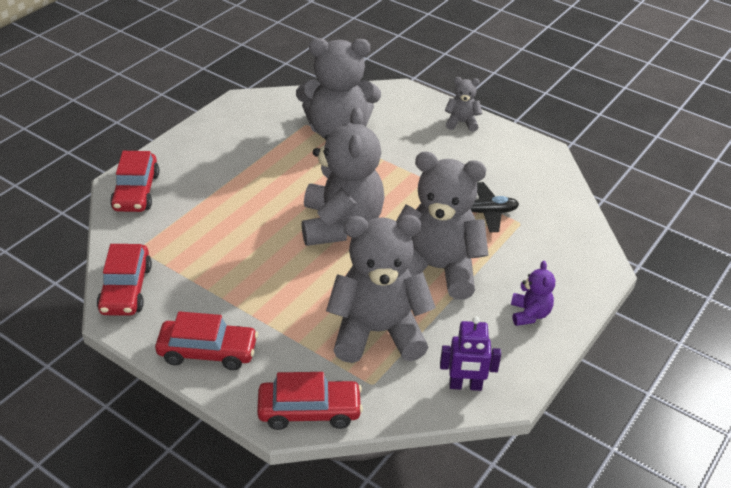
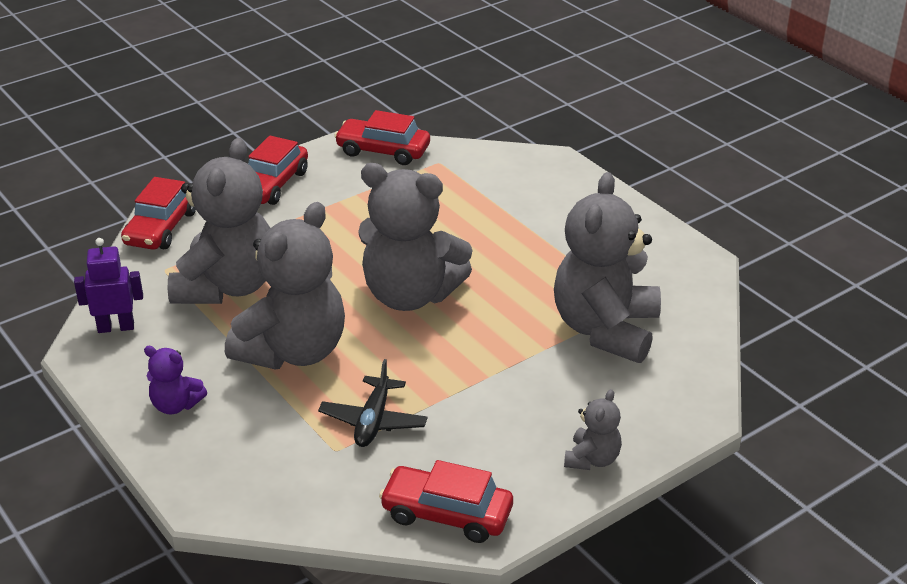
camera: 110 degrees right, 5 degrees down
red car [110,151,159,212] -> red car moved to [379,460,513,543]
purple robot [440,316,501,391] -> purple robot turned 60 degrees clockwise [74,238,143,333]

